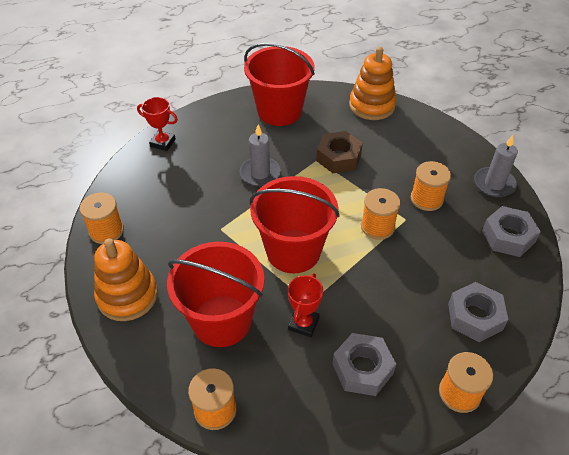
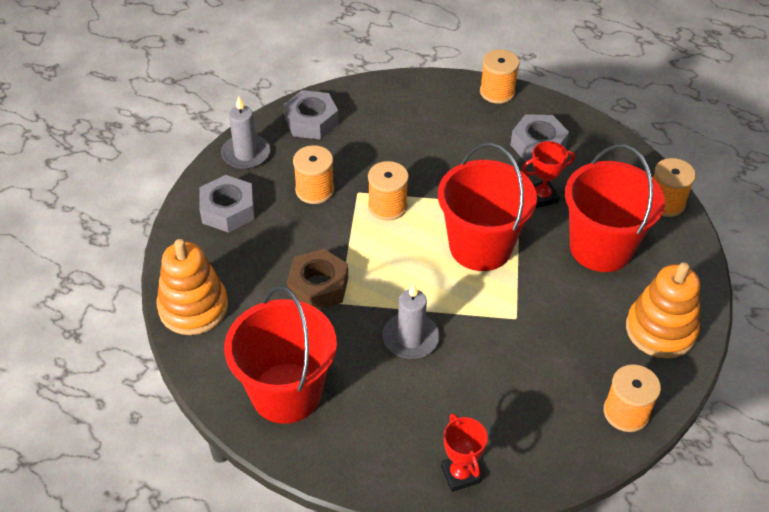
camera: 130 degrees left, 0 degrees up
grey nut [448,282,508,342] -> grey nut moved to [199,175,254,233]

